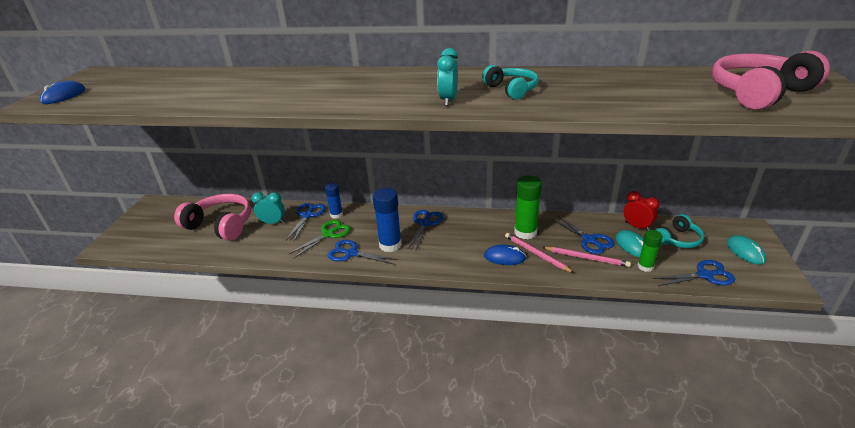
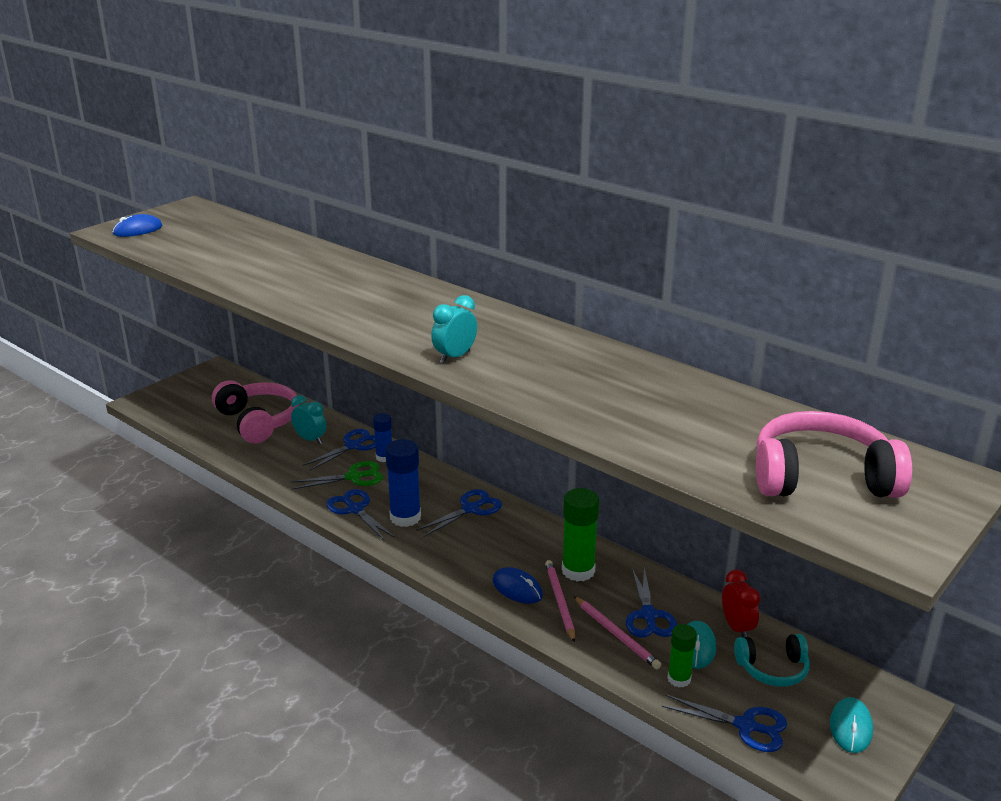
camera: 30 degrees right, 5 degrees down
turquoise headphones [482,65,538,100] -> none

